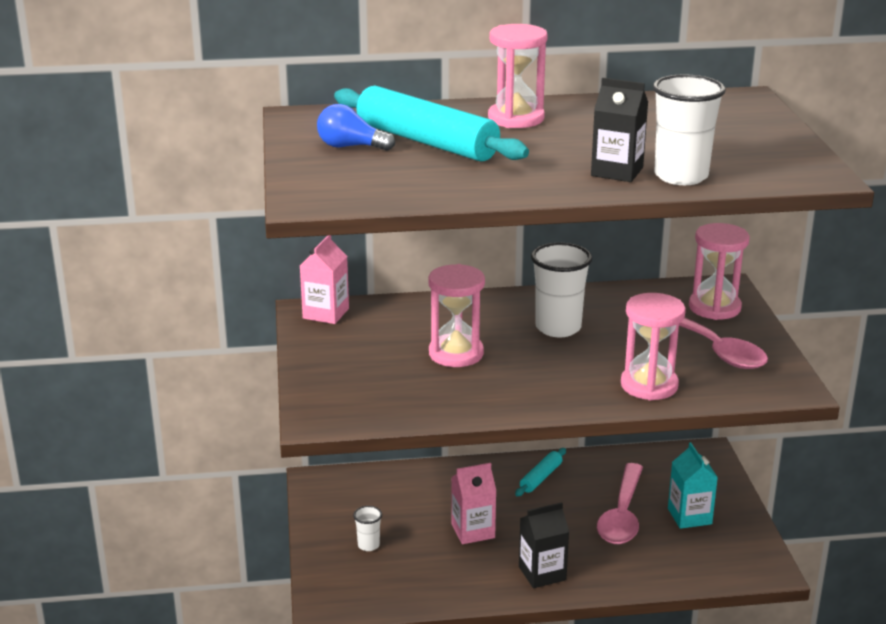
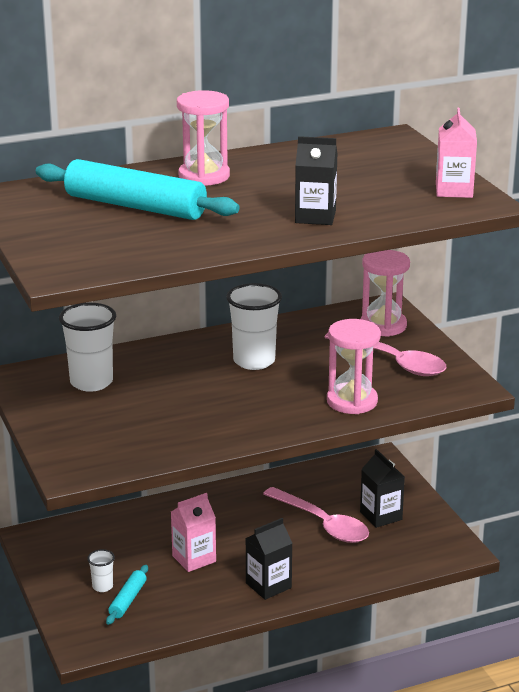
camera: 15 degrees left, 0 degrees up
pink carton [300,235,349,324] -> pink carton moved to [436,108,477,198]
blue light bulb [317,104,395,151] -> none
pink hourglass [428,264,485,367] -> none
turquoise rolling pin [515,448,566,496] -> turquoise rolling pin moved to [106,565,148,625]
pink spoon [597,463,643,544] -> pink spoon turned 45 degrees counterclockwise [263,487,369,543]
white cup [653,74,726,185] -> white cup moved to [59,303,116,392]
turquoise carton [668,442,718,529] -> black carton [360,449,405,528]

